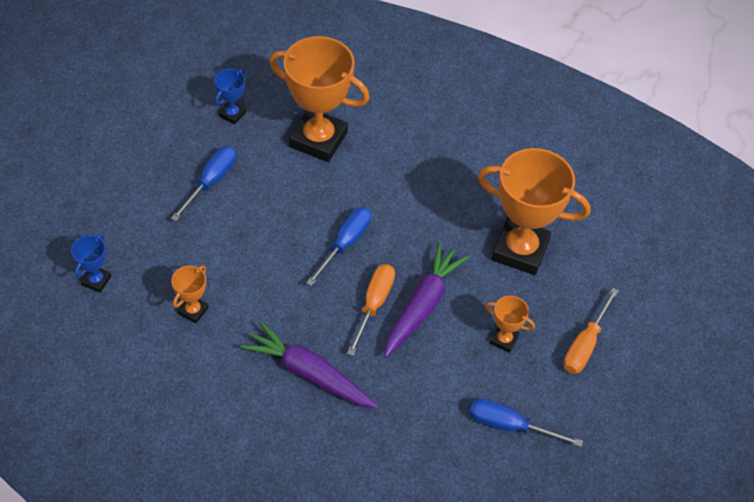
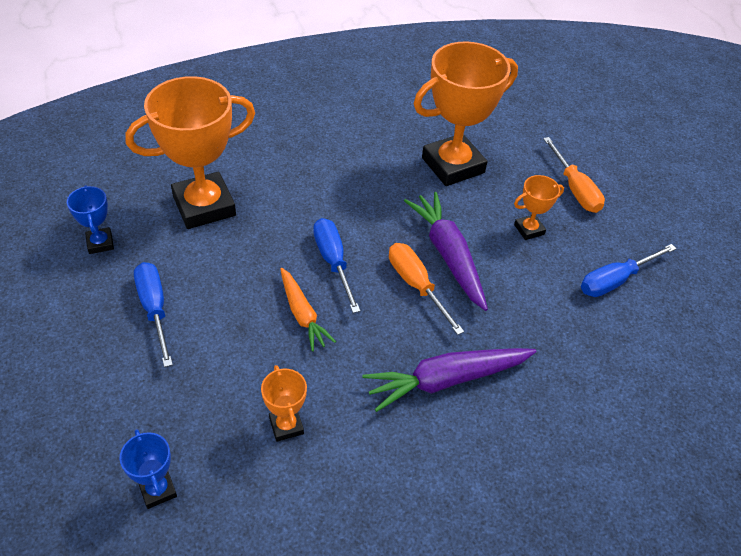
camera: 50 degrees left, 5 degrees down
none -> orange carrot [280,268,336,351]

